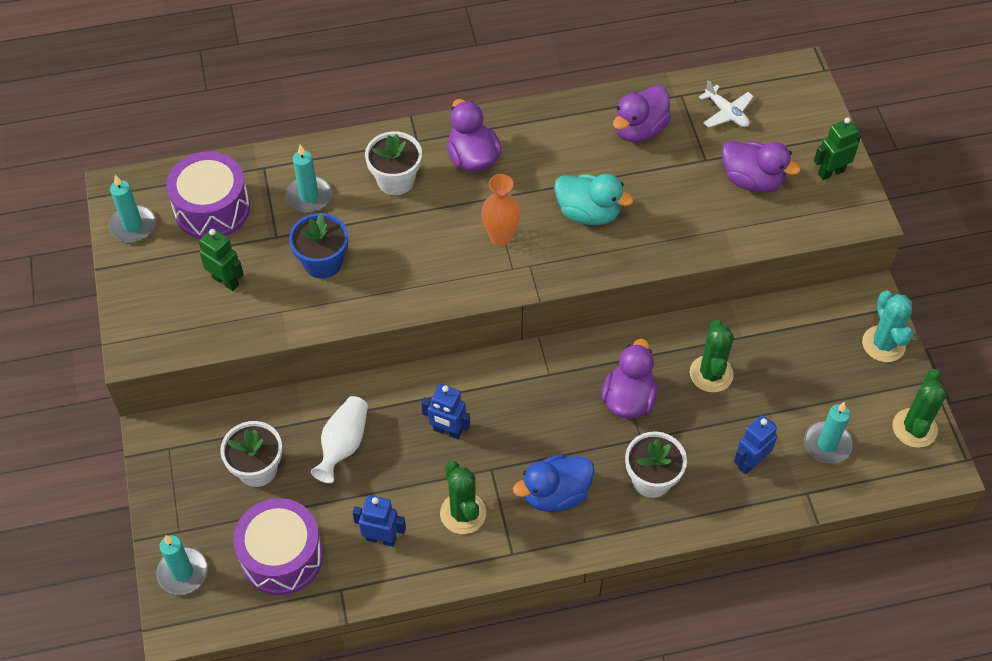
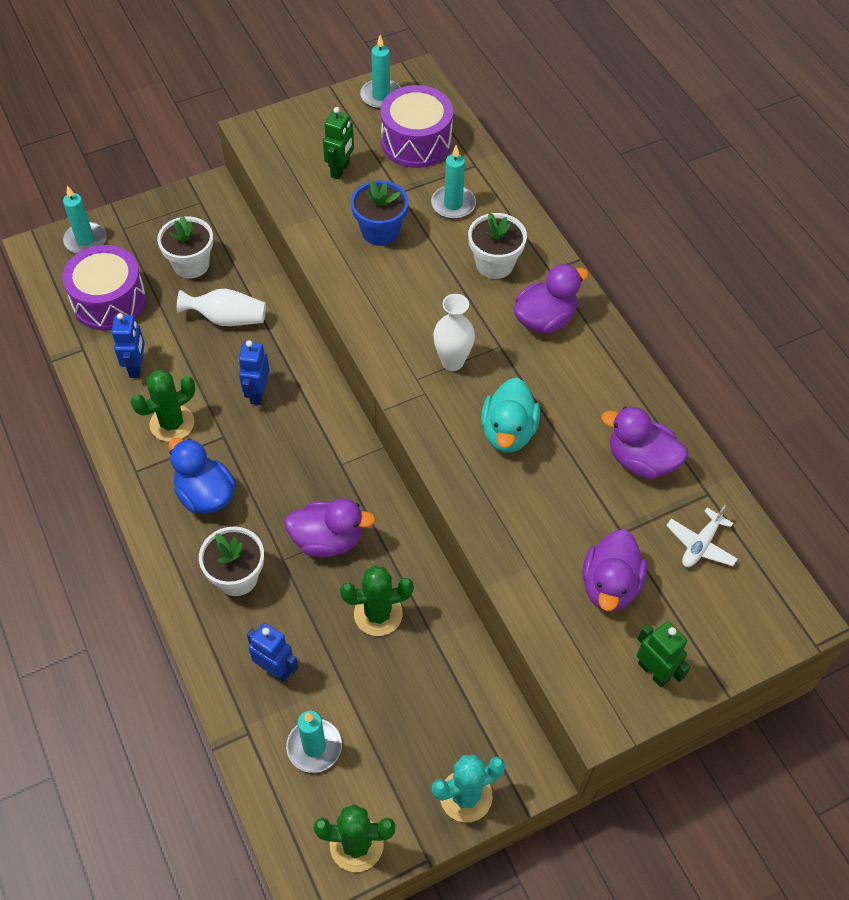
camera: 75 degrees right, 0 degrees up
orange vase [481,174,521,246] -> white vase [433,294,475,371]

